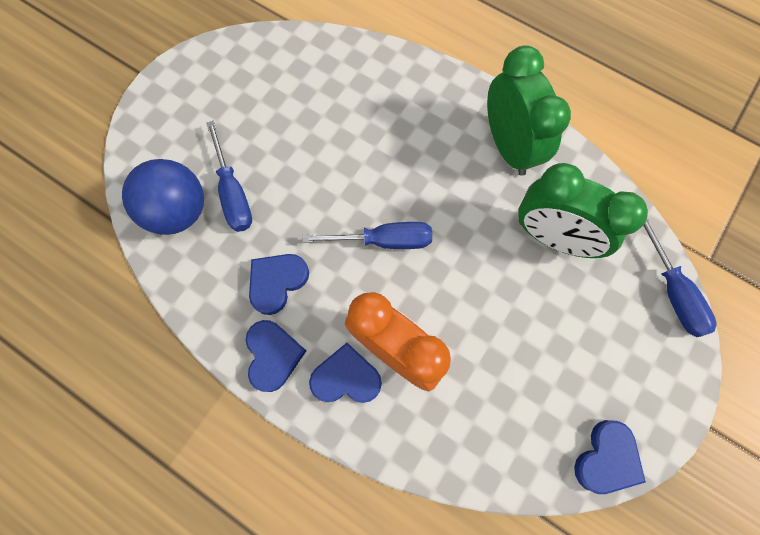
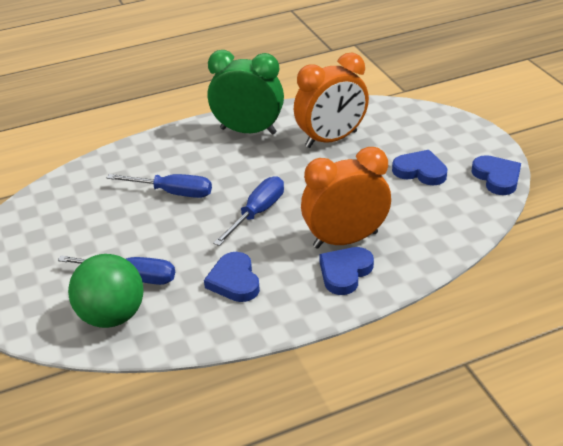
camera: 55 degrees left, 35 degrees down
blue ball [122,159,204,235] -> green ball [68,254,144,328]
blue heart [245,320,306,392] -> blue heart moved to [392,150,448,186]
green clock [518,163,648,258] -> orange clock [294,53,369,148]
blue screwdriver [643,218,717,337] -> blue screwdriver moved to [107,174,212,198]

